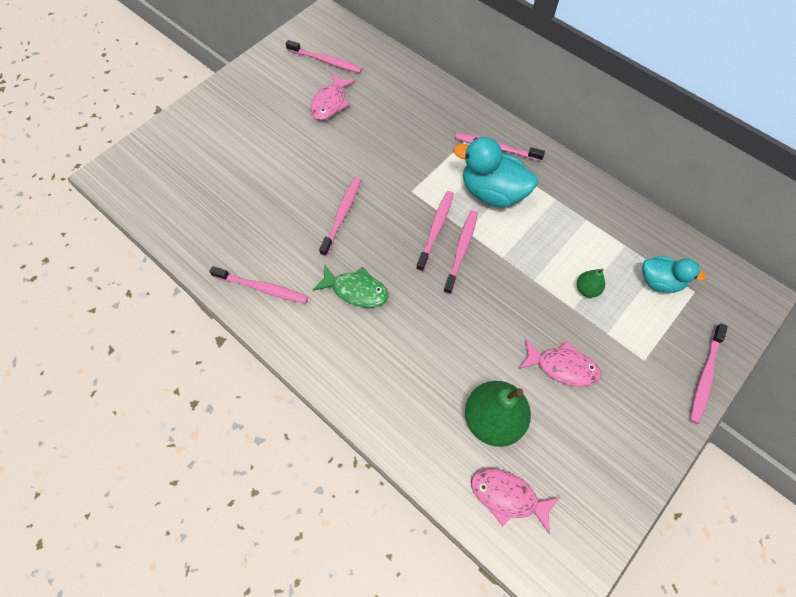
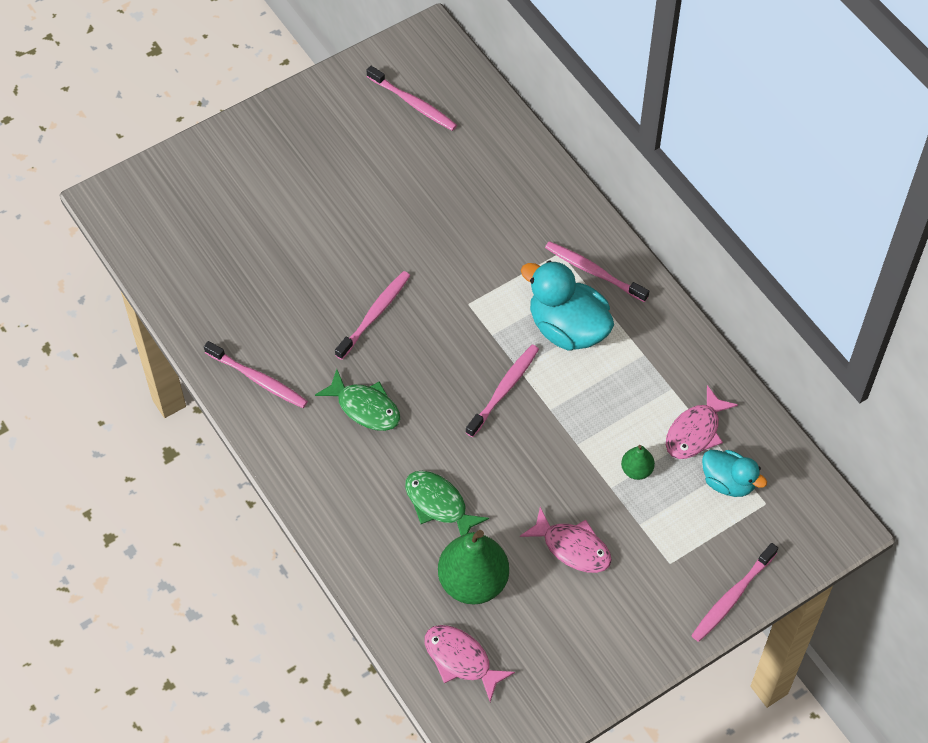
camera: 15 degrees right, 5 degrees down
pink fish [310,73,356,120] -> pink fish moved to [666,385,738,459]
pink toothbrush [416,191,454,271] -> none
none -> green fish [405,471,489,536]

